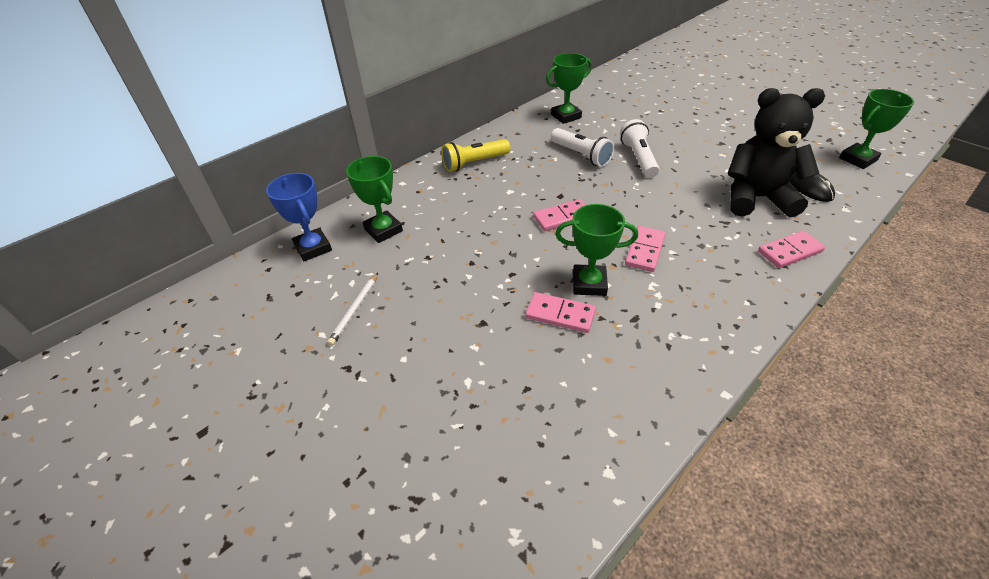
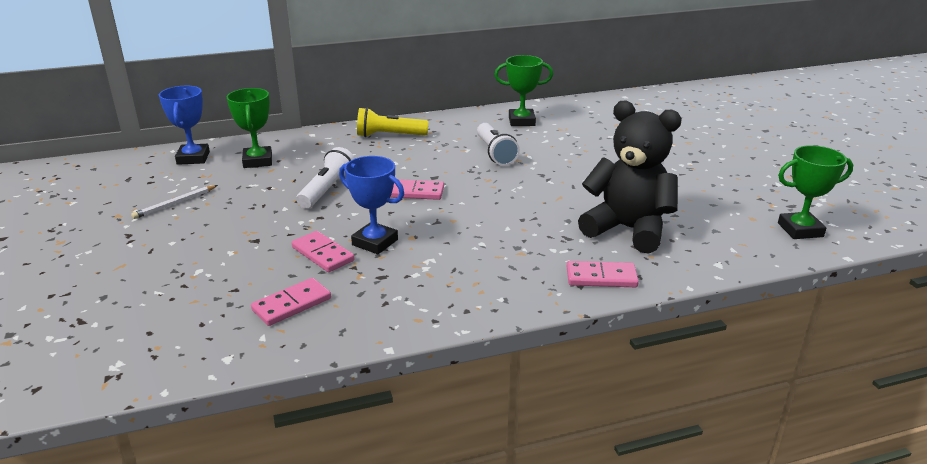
camera: 25 degrees right, 15 degrees down
green trophy [555,204,638,296] -> blue trophy [339,156,404,254]
white flashlight [620,119,659,178] -> white flashlight moved to [296,147,355,209]
pink domino [625,226,666,272] -> pink domino moved to [251,278,331,326]
black mouse [789,171,835,202] -> none

